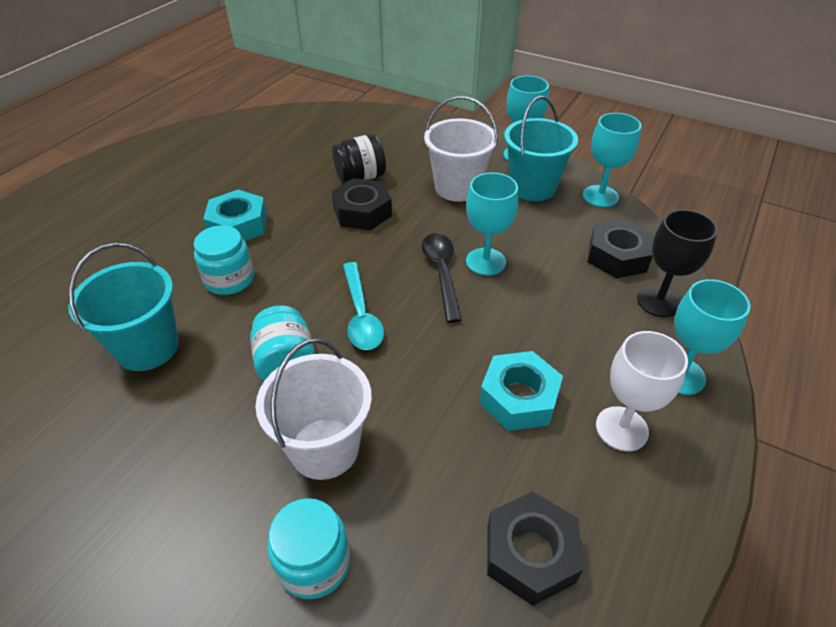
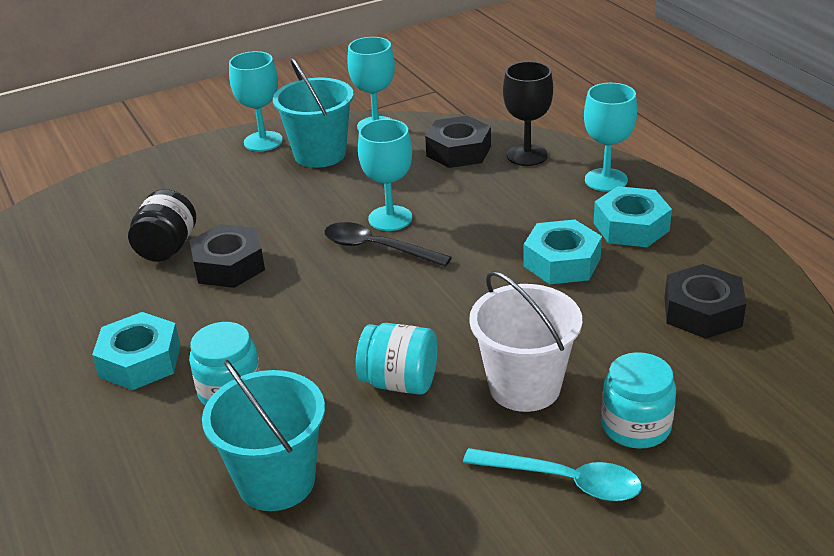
camera: 55 degrees left, 10 degrees down
turquoise spoon [343,262,384,350] -> turquoise spoon moved to [463,448,642,501]
white bucket [424,96,498,202] -> none
white goblet [596,331,688,451] -> turquoise nut [594,186,672,247]

